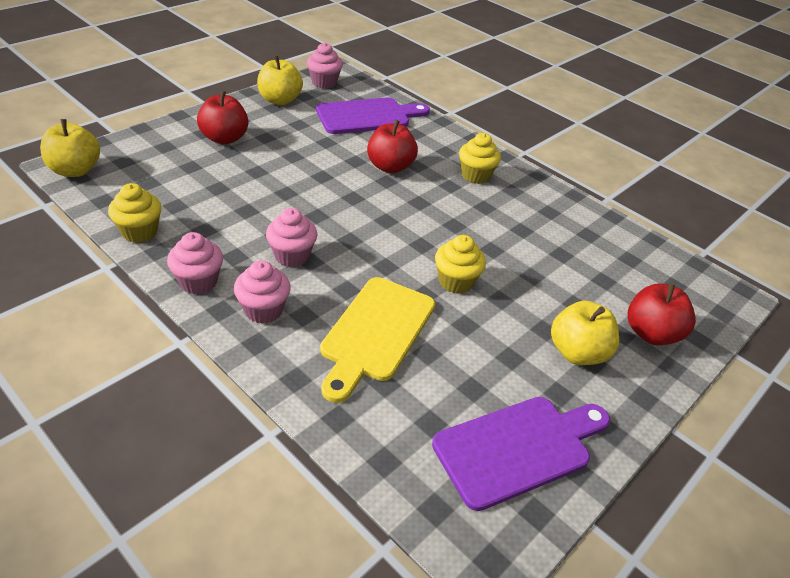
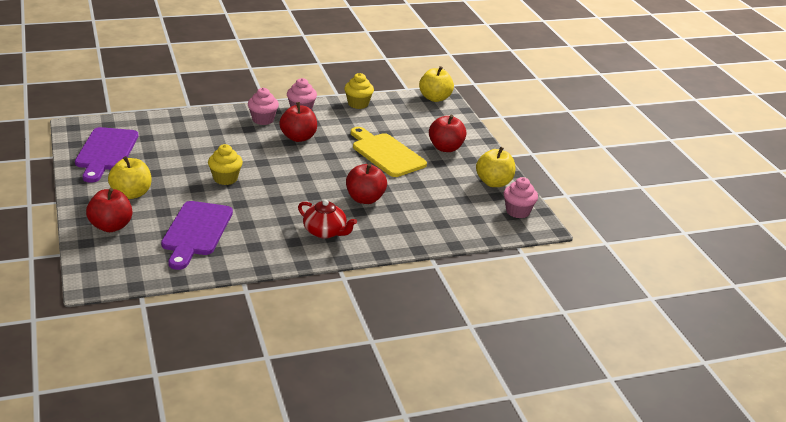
camera: 120 degrees right, 10 degrees down
pink cupcake [266,208,317,267] -> red apple [279,102,317,142]
purple cutting board [316,97,430,134] -> purple cutting board moved to [161,201,233,270]
yellow cutting board [320,277,435,403] -> yellow cutting board moved to [351,127,427,177]
yellow cupcake [459,133,501,184] -> red teapot [298,200,357,239]

